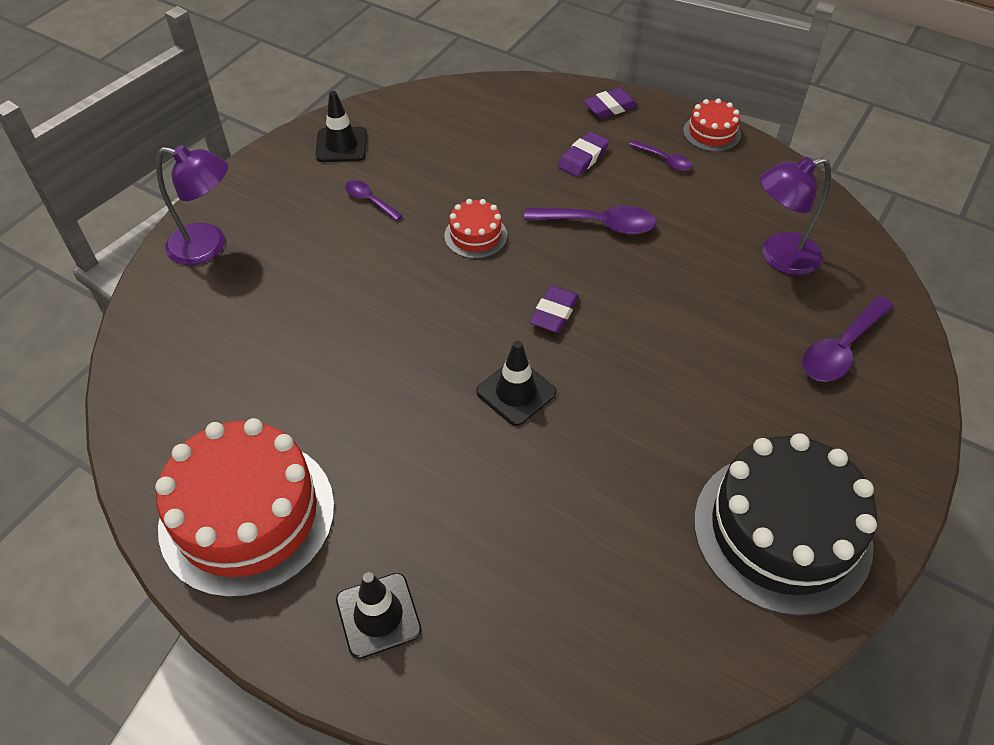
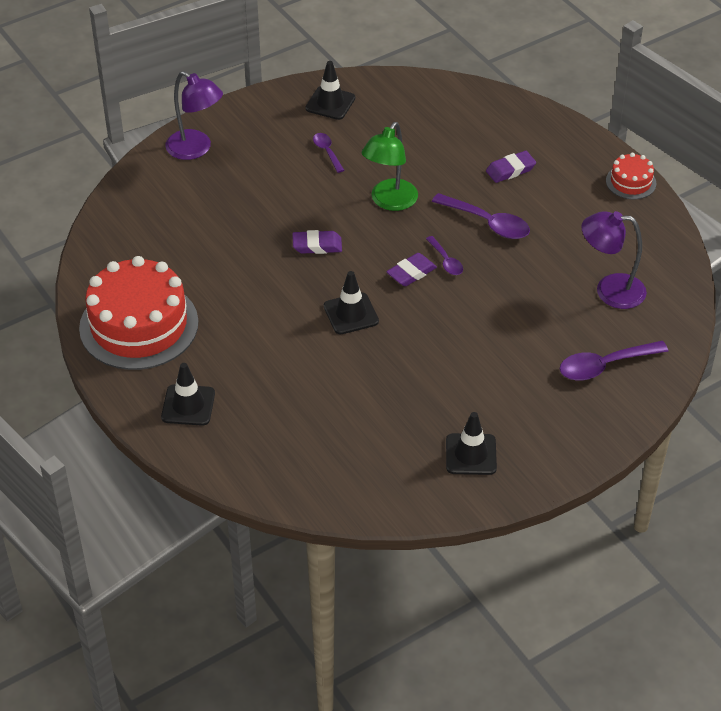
camera: 25 degrees right, 5 degrees down
red cake [444,199,507,259] -> green lamp [362,122,418,211]
purple eraser [583,88,638,118] -> purple eraser moved to [292,230,342,254]
purple spoon [629,140,692,171] -> purple spoon moved to [426,236,463,275]
black cake [694,433,877,616] -> black traffic cone [446,412,497,475]

